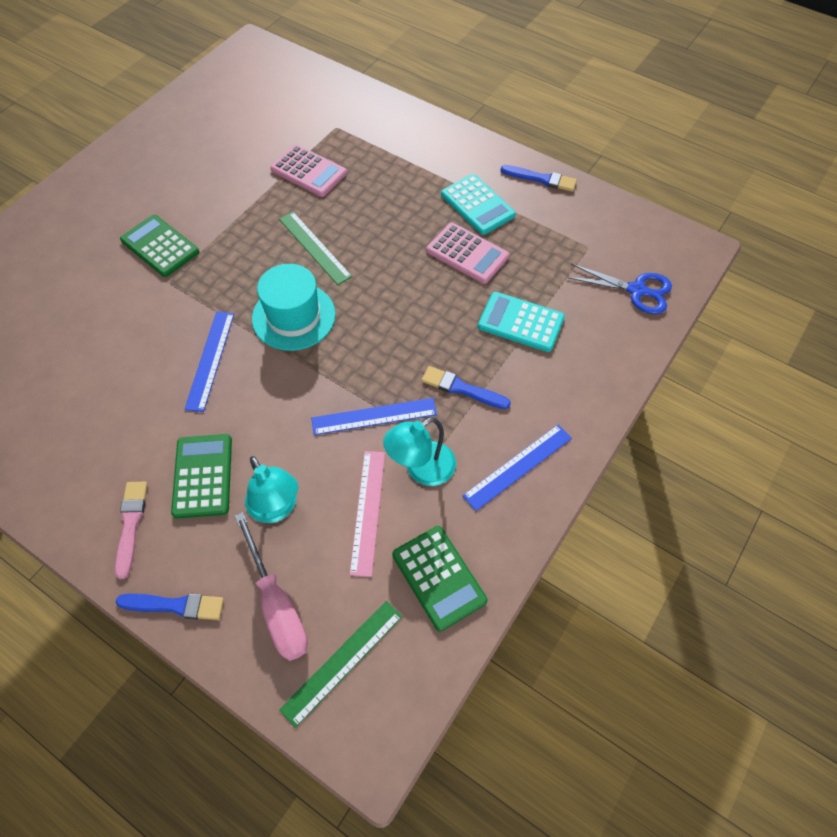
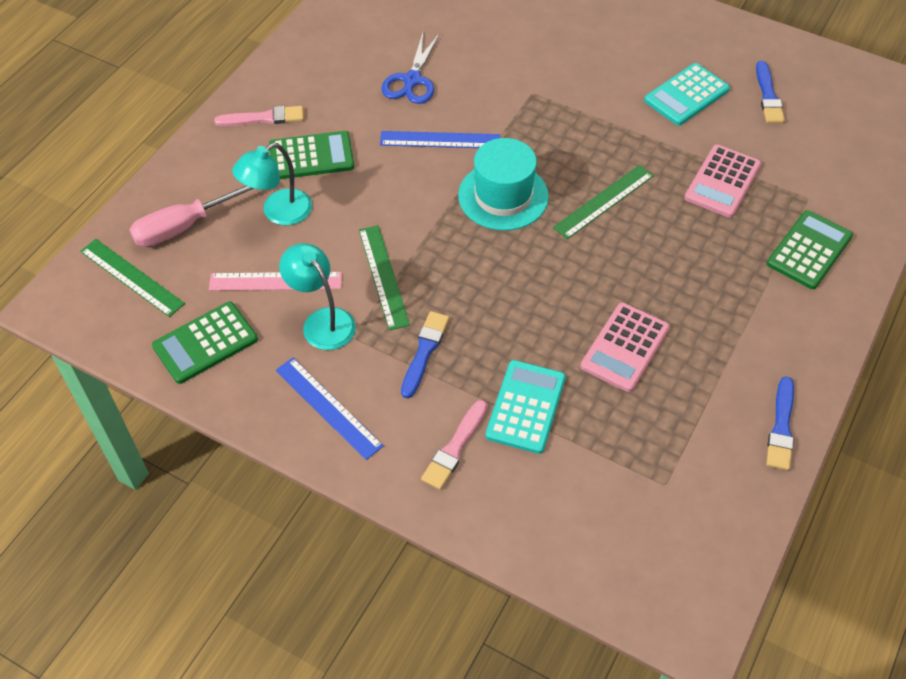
camera: 85 degrees right, 5 degrees down
blue brush [116,594,224,620] -> blue brush moved to [756,61,785,123]
green calculator [120,215,199,277] -> green calculator moved to [767,210,853,289]
blue ruler [311,398,437,435] -> green ruler [359,225,410,330]
turquoise calculator [441,174,516,235] -> turquoise calculator moved to [644,63,730,125]
blue scissors [567,264,672,314] -> blue scissors moved to [381,33,440,104]
none -> pink brush [421,400,487,490]

